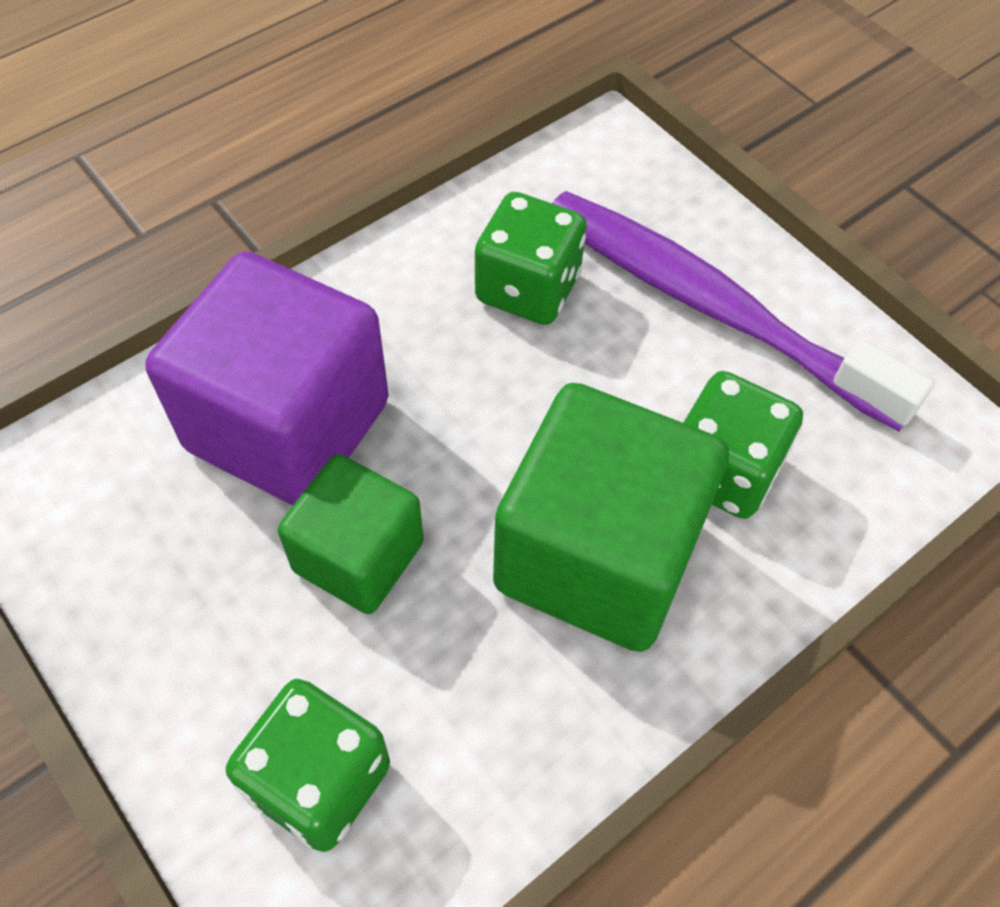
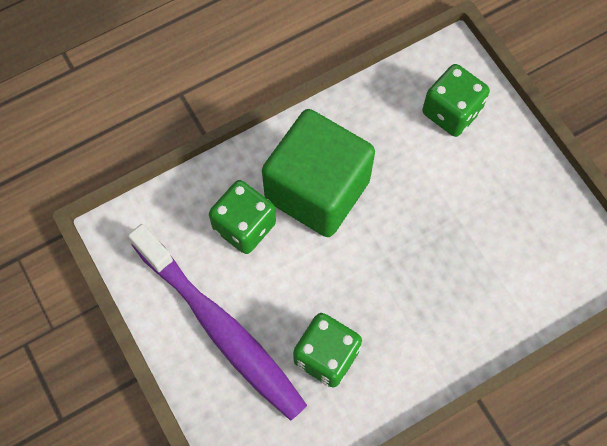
camera: 170 degrees left, 10 degrees up
purple cube [145,251,389,505] -> none
green cube [278,454,424,614] -> none

